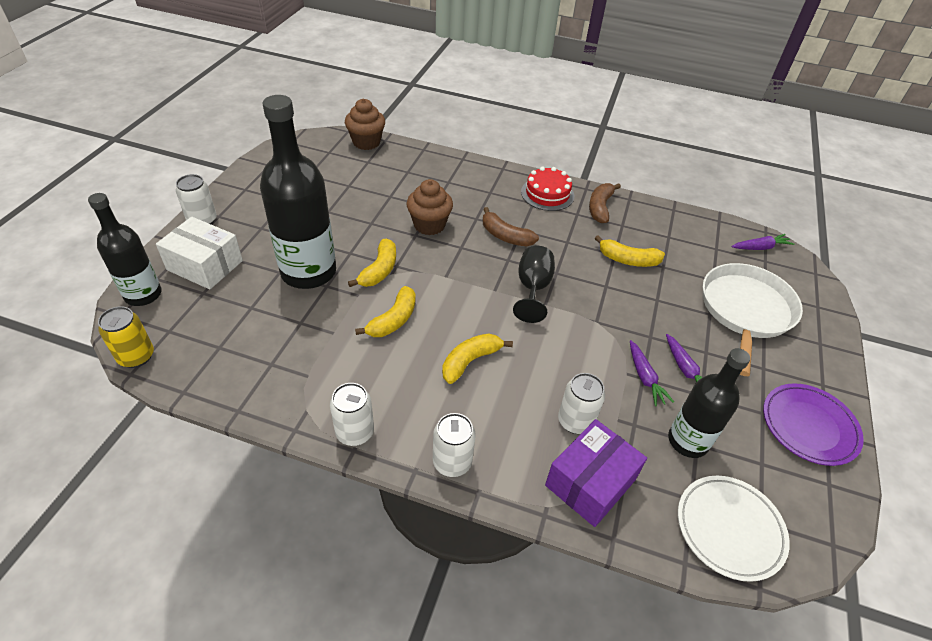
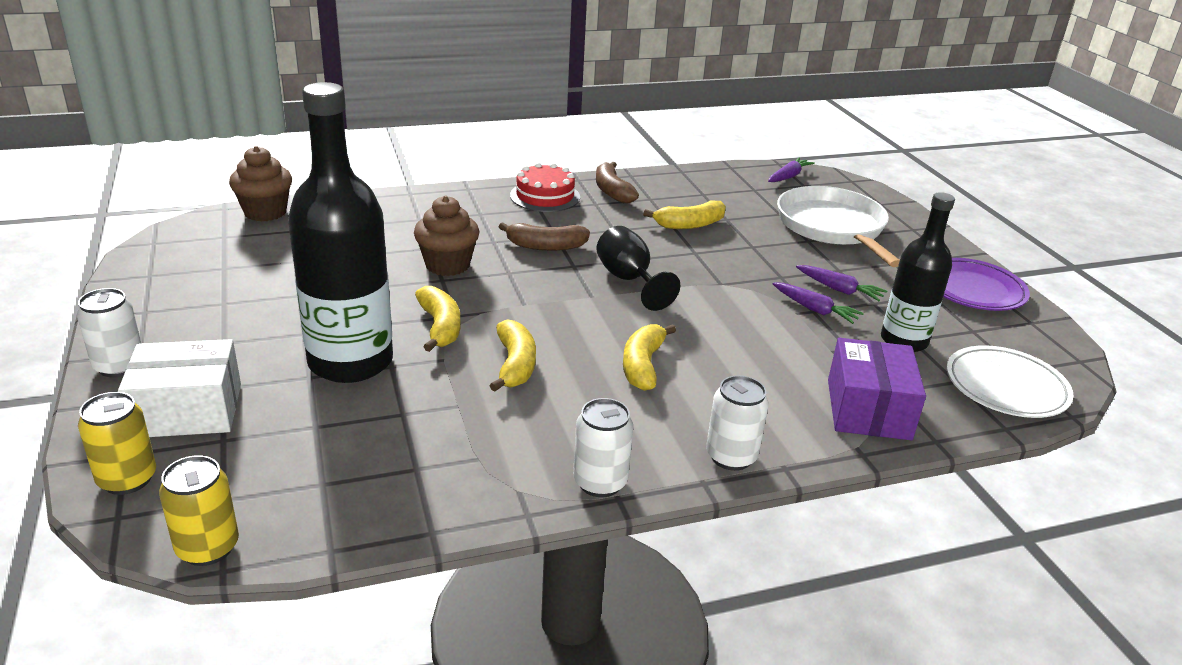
camera: 35 degrees left, 15 degrees down
black bottle [88,193,162,306] -> yellow can [78,392,156,495]
white can [558,373,605,434] -> none

